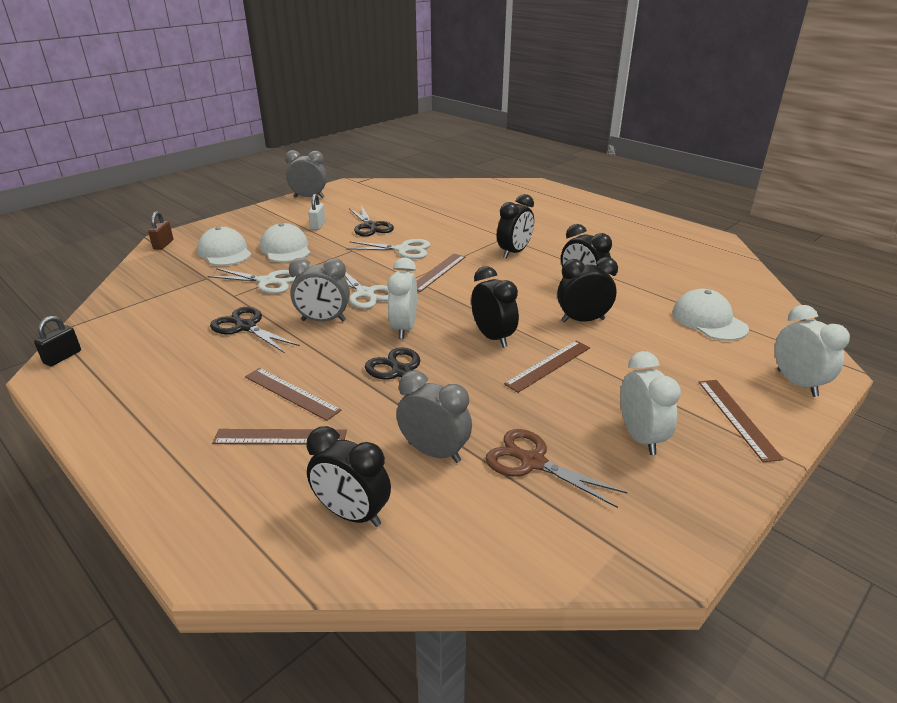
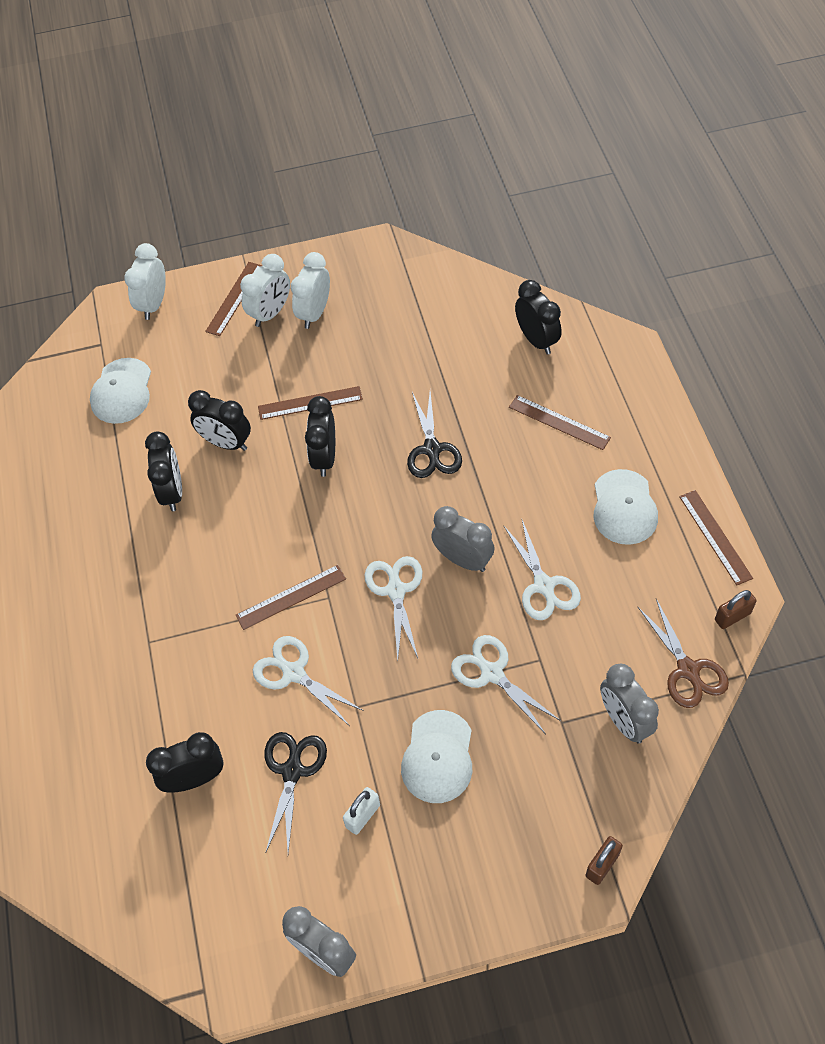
camera: 145 degrees left, 25 degrees up
black padlock [34,316,81,366] -> brown padlock [715,590,757,629]
white cap [197,227,251,266] -> white cap moved to [594,469,658,545]
black scissors [210,307,300,353] -> white scissors [504,520,581,620]
brown ruler [245,368,341,421] -> brown ruler moved to [679,490,753,586]
white clock [387,258,417,339] -> white clock moved to [240,254,290,327]
grey clock [396,371,472,463] -> grey clock moved to [600,663,659,744]
brown scissors [486,429,628,508] -> brown scissors moved to [638,599,729,708]
black clock [497,194,534,258] -> black clock moved to [146,732,224,793]

